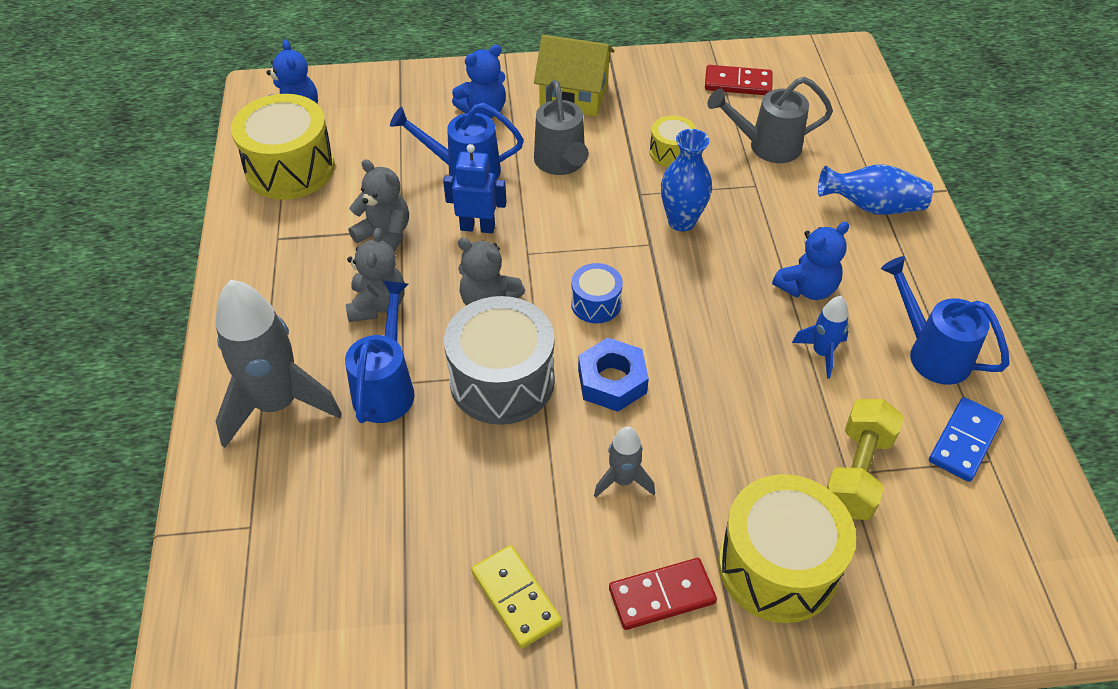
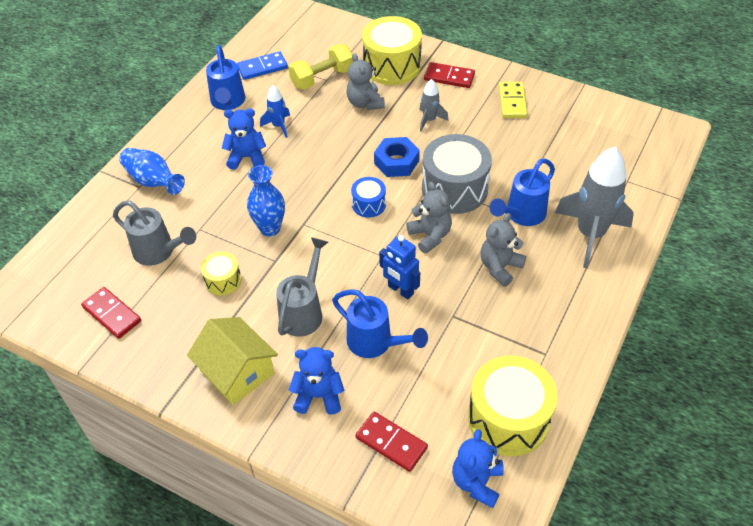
camera: 145 degrees left, 0 degrees up
grey teddy bear [349,160,409,252] -> grey teddy bear moved to [346,53,385,110]
none -> red domino [355,412,428,472]

